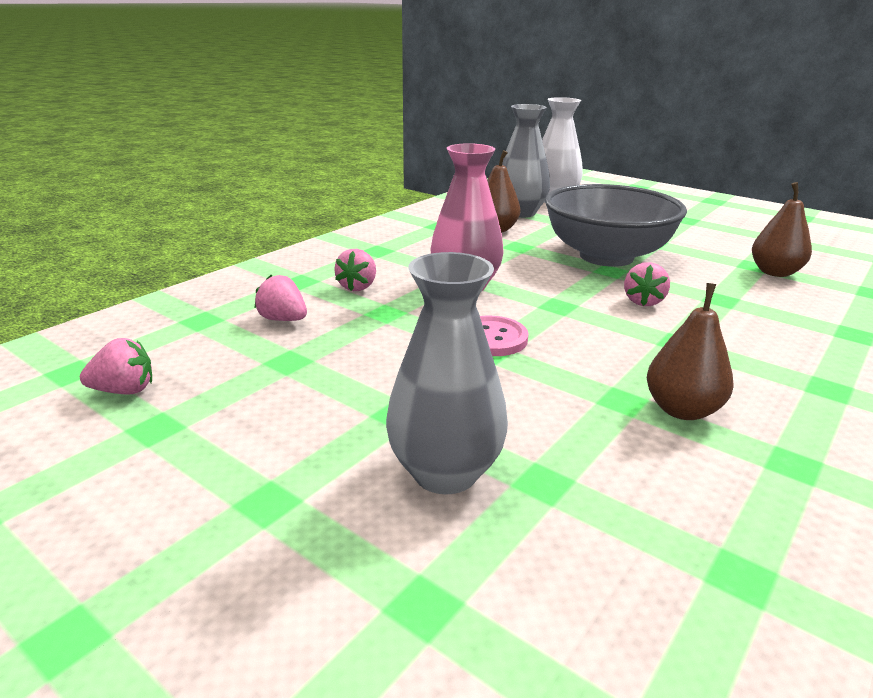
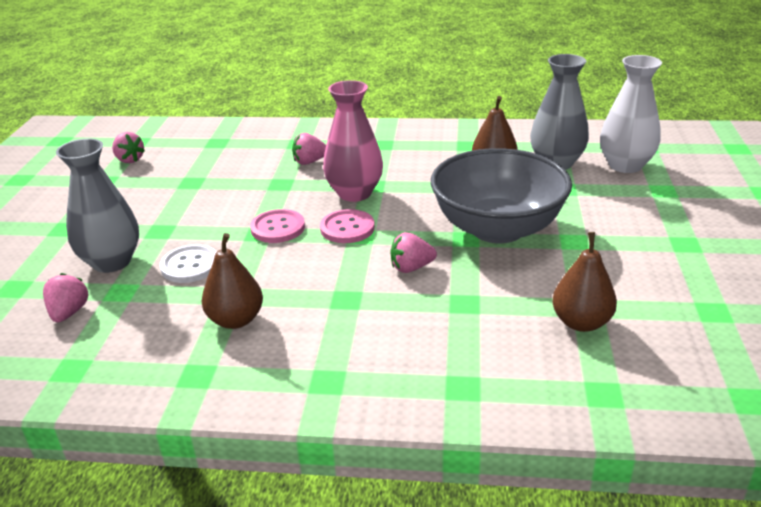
camera: 60 degrees right, 5 degrees up
pink strawberry [254,275,307,321] -> pink strawberry moved to [43,273,89,322]
none -> white button [160,245,217,283]
none -> pink button [320,209,375,243]

